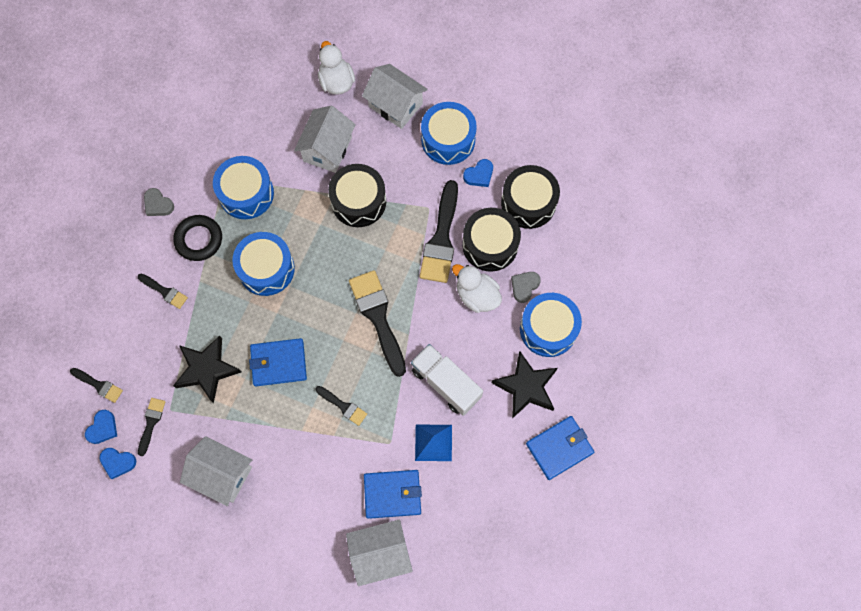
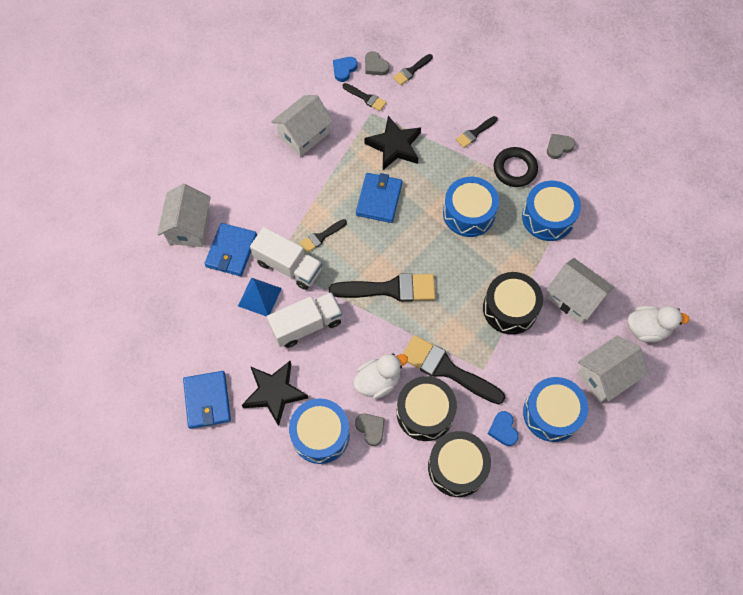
camera: 110 degrees right, 5 degrees down
blue heart [85,410,117,444] -> grey heart [365,51,390,75]
none -> white truck [250,227,322,290]

